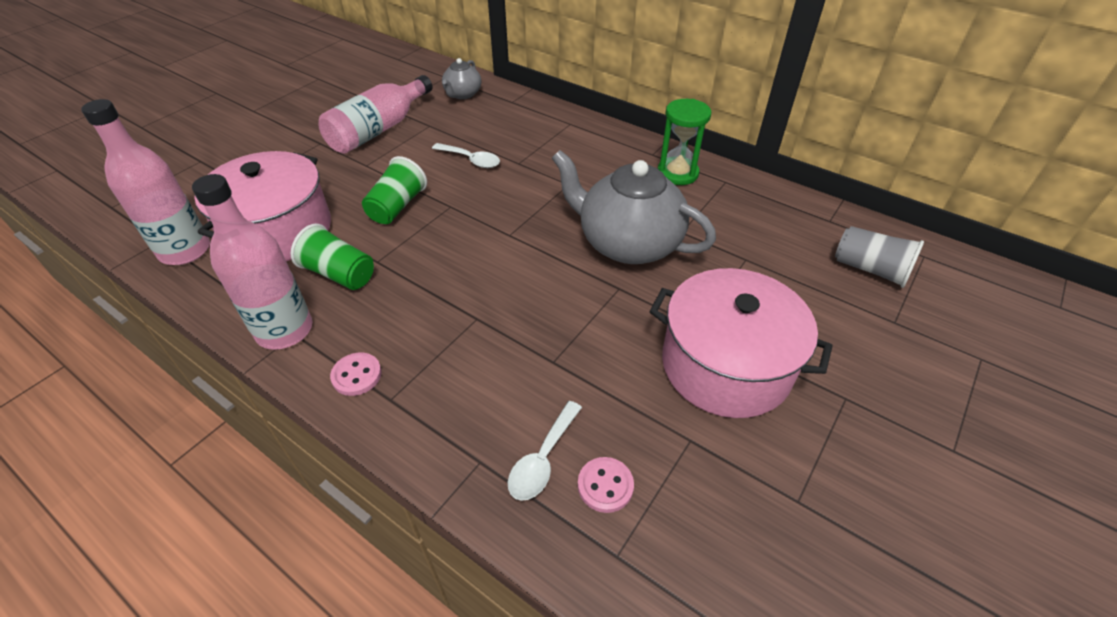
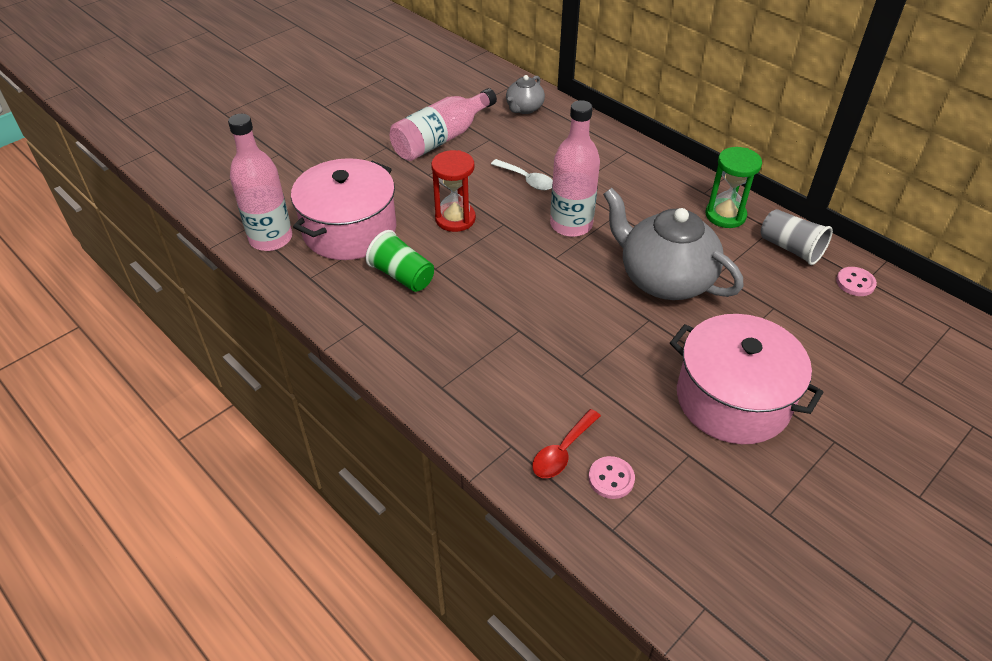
camera: 10 degrees right, 0 degrees up
pink bottle [192,174,312,350] -> pink bottle moved to [550,100,600,237]
pink button [330,353,382,396] -> pink button moved to [836,267,877,296]
green cup [362,156,427,224] -> red hourglass [431,150,476,232]
white spoon [507,401,582,501] -> red spoon [532,409,601,478]
grey cup [835,226,924,288] -> grey cup moved to [761,209,833,265]

